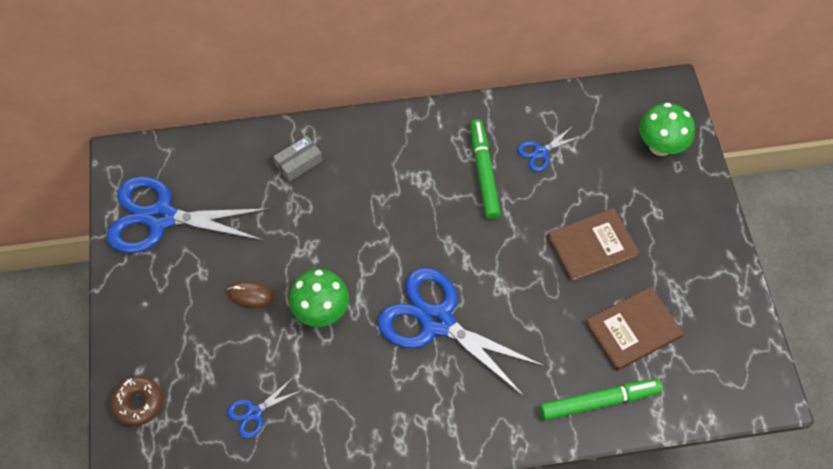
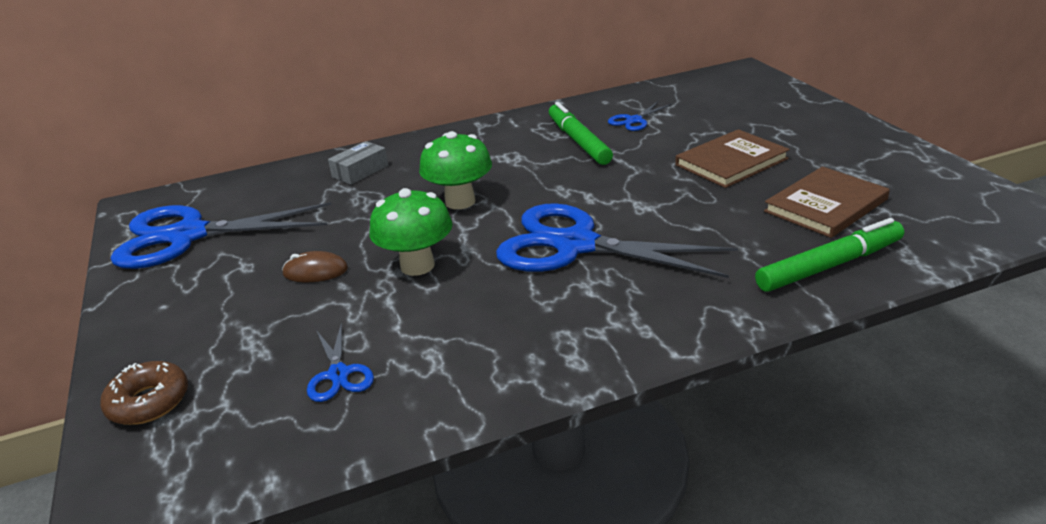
camera: 10 degrees left, 30 degrees down
blue scissors [227,379,303,438] -> blue scissors turned 60 degrees counterclockwise [307,322,374,402]
green mushroom [639,103,695,156] -> green mushroom moved to [419,131,492,209]

